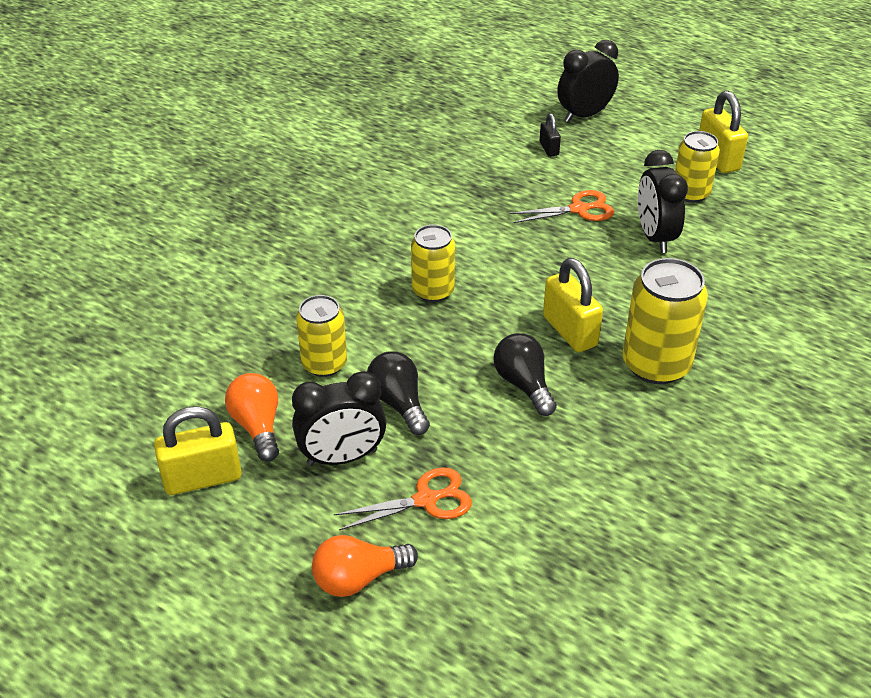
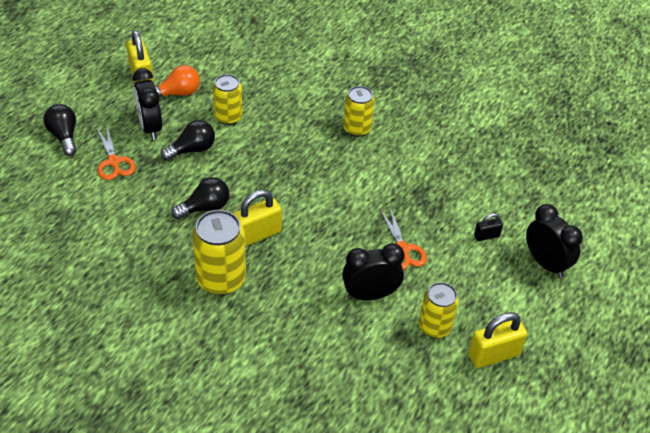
camera: 85 degrees right, 5 degrees up
orange light bulb [312,535,418,597] -> black light bulb [44,104,77,156]
yellow can [411,225,455,302] -> yellow can moved to [343,86,375,137]

